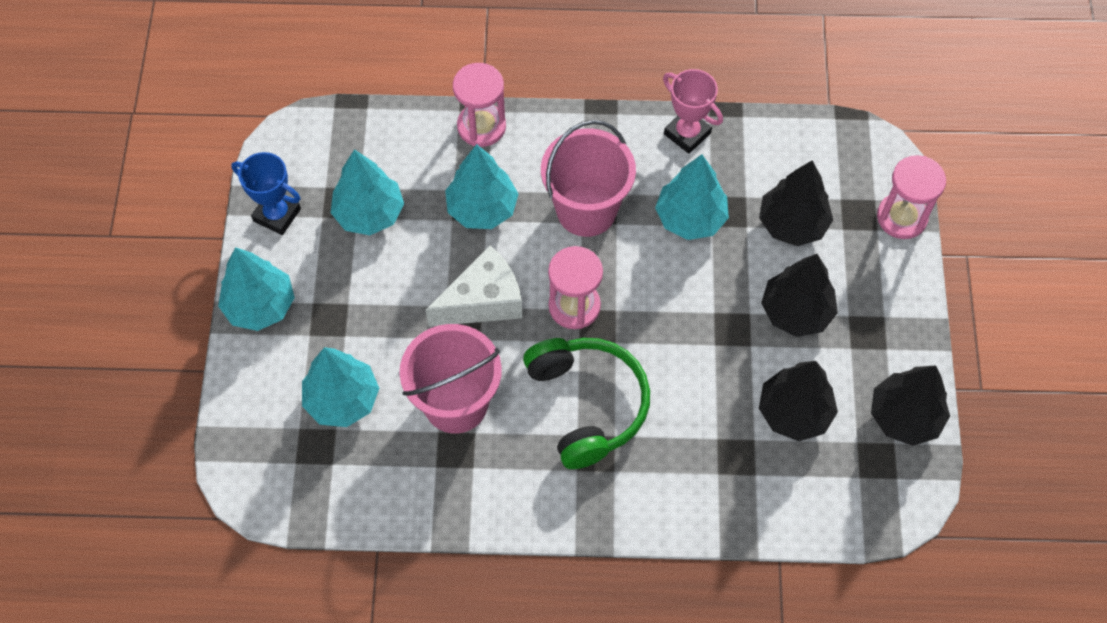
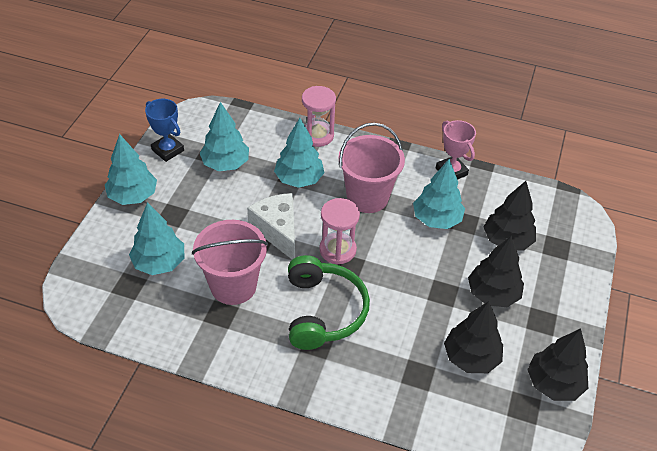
camera: 15 degrees right, 15 degrees down
white cheese [426,246,523,327] -> white cheese turned 105 degrees counterclockwise [247,193,295,260]
pink hourglass [877,155,946,239] -> none

